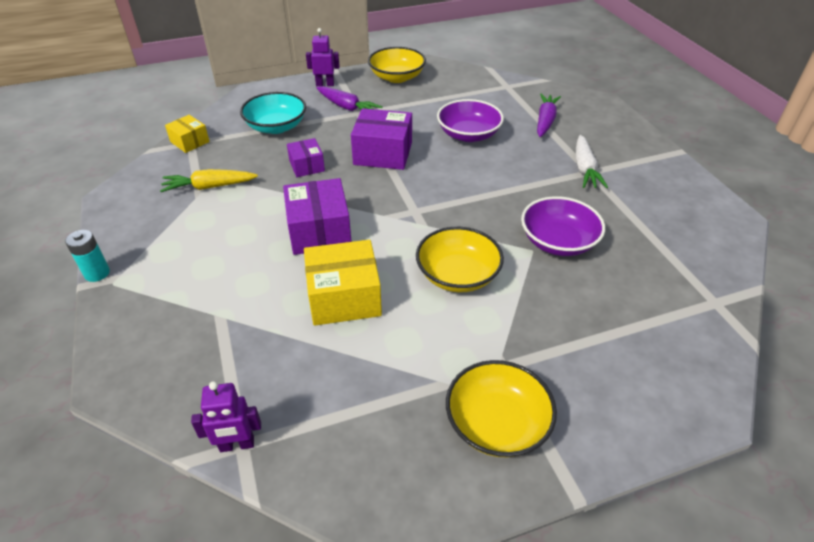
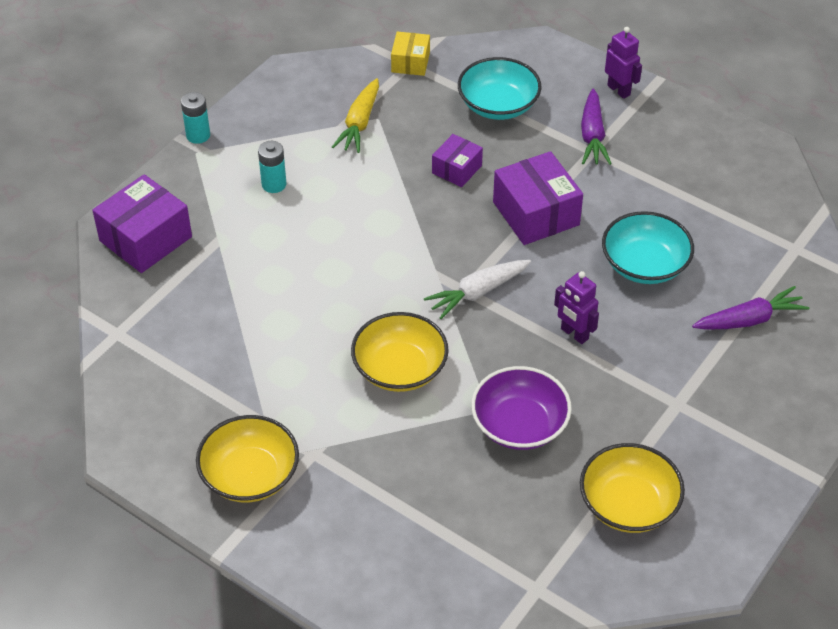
camera: 55 degrees right, 5 degrees up
yellow carrot [160,169,258,192] -> yellow carrot turned 120 degrees counterclockwise [332,78,379,153]
purple robot [191,381,261,452] -> purple robot moved to [554,271,599,344]
purple box [283,178,352,255] -> purple box moved to [92,174,192,273]
yellow box [304,240,382,326] -> none
yellow bowl [368,47,426,83] -> yellow bowl moved to [580,443,685,533]
purple bowl [437,99,504,142] -> turquoise bowl [602,211,694,284]
white carrot [576,135,608,188] -> white carrot moved to [424,260,531,319]
none -> turquoise battery [258,141,286,193]

